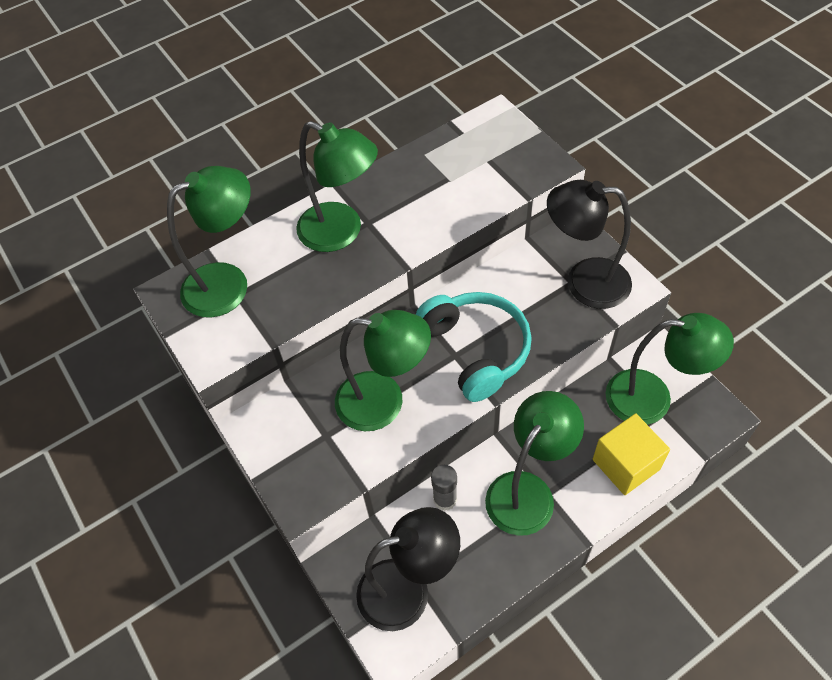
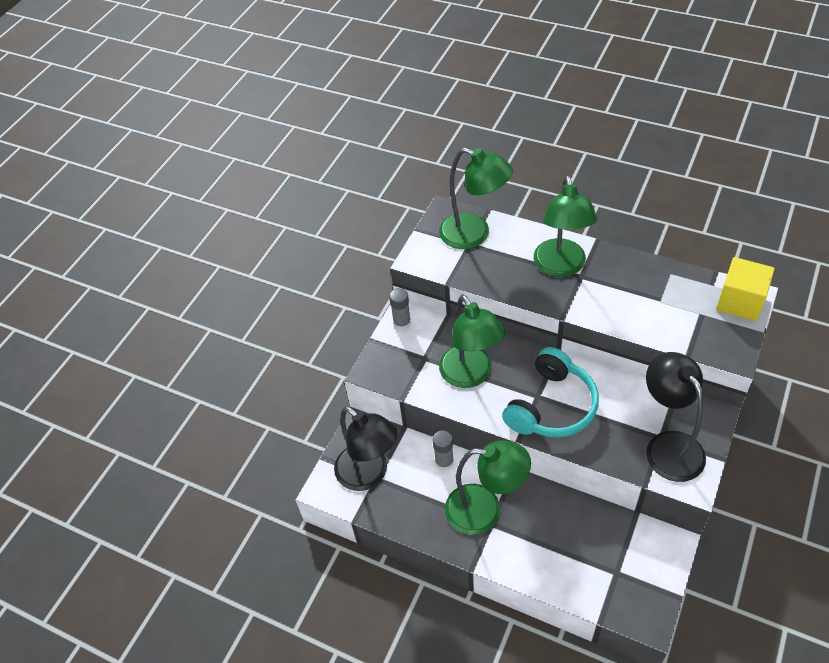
camera: 60 degrees right, 5 degrees down
yellow cube [593,413,670,495] -> yellow cube moved to [716,257,775,321]
green lamp [605,313,734,425] -> none
none -> grey glue stick [389,288,411,330]

